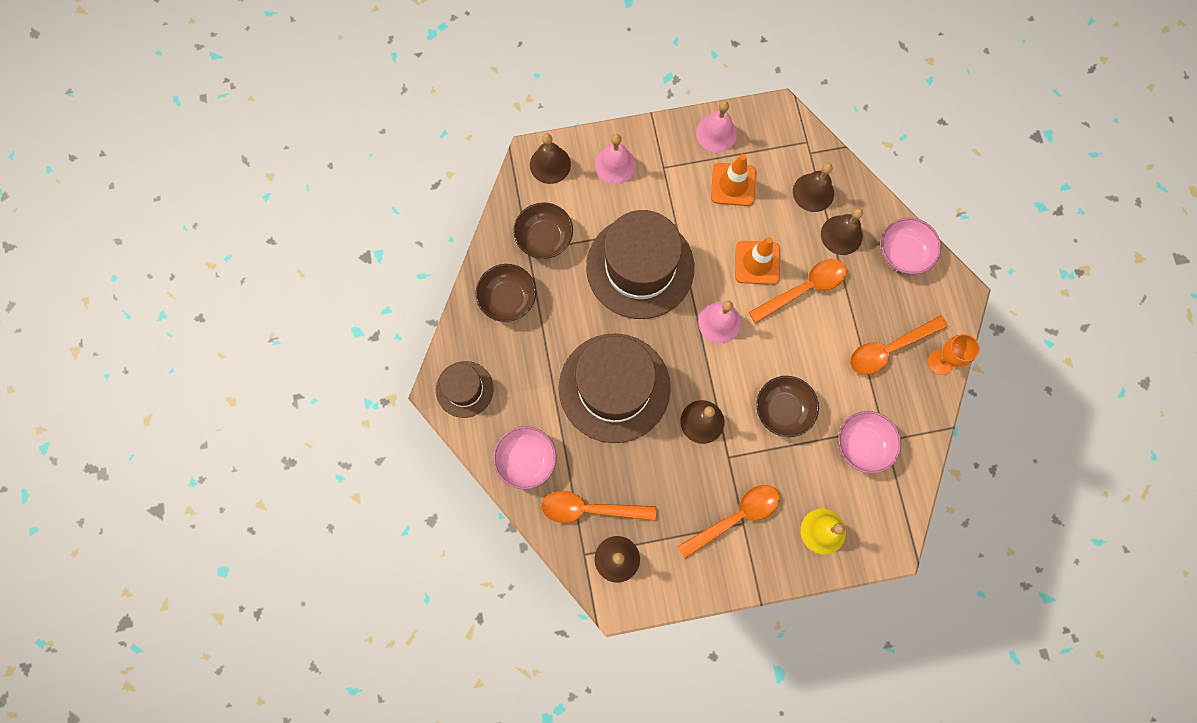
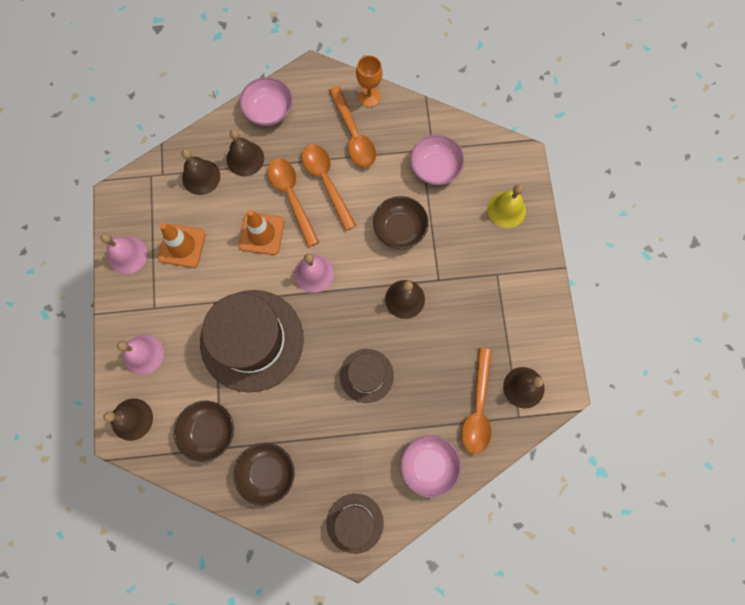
camera: 85 degrees left, 0 degrees up
brown hat [559,333,671,443] -> brown hat [340,349,394,403], size x0.52
orange spoon [677,485,780,559] -> orange spoon moved to [302,144,356,231]

